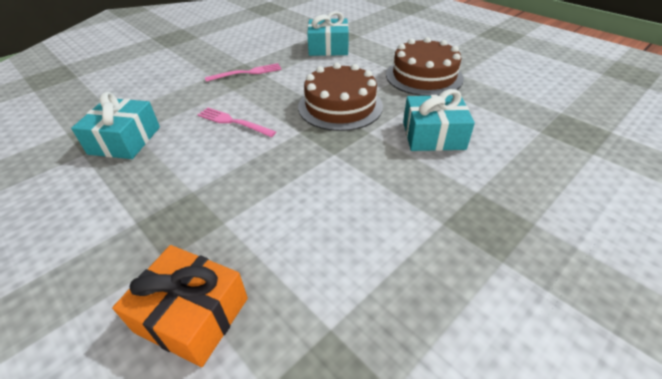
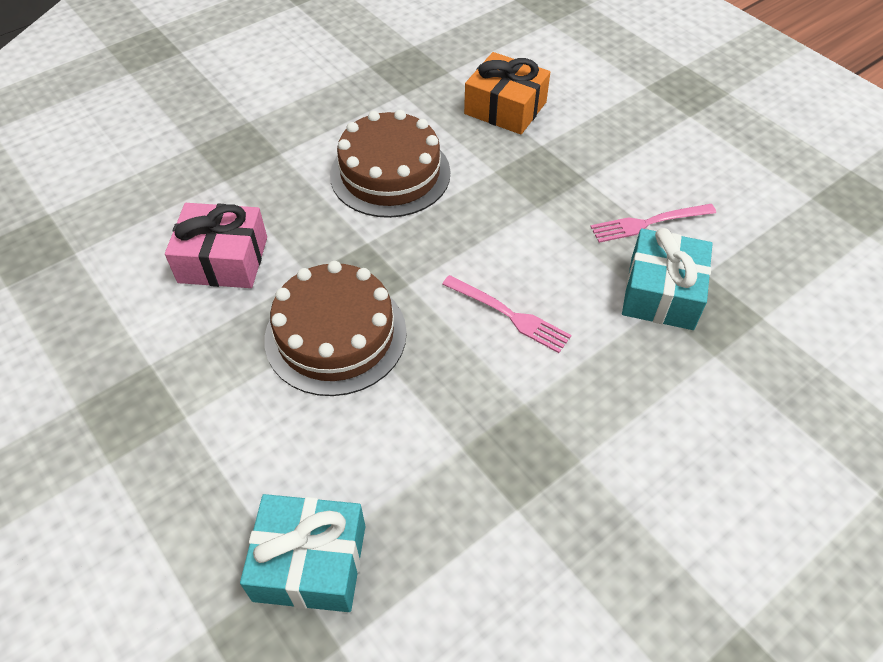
camera: 175 degrees left, 10 degrees up
pink fork [205,63,282,82] -> pink fork moved to [590,204,716,243]
brown cake [386,37,464,96] -> brown cake moved to [330,110,451,218]
turquoise gift [403,89,475,151] -> pink gift [165,203,267,288]

